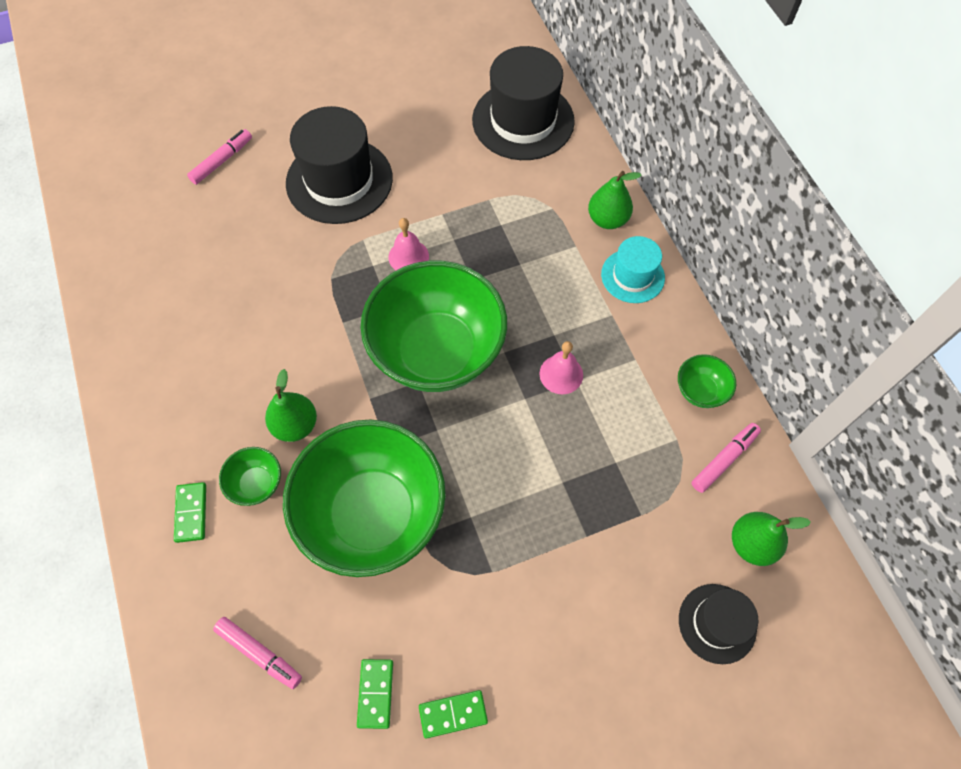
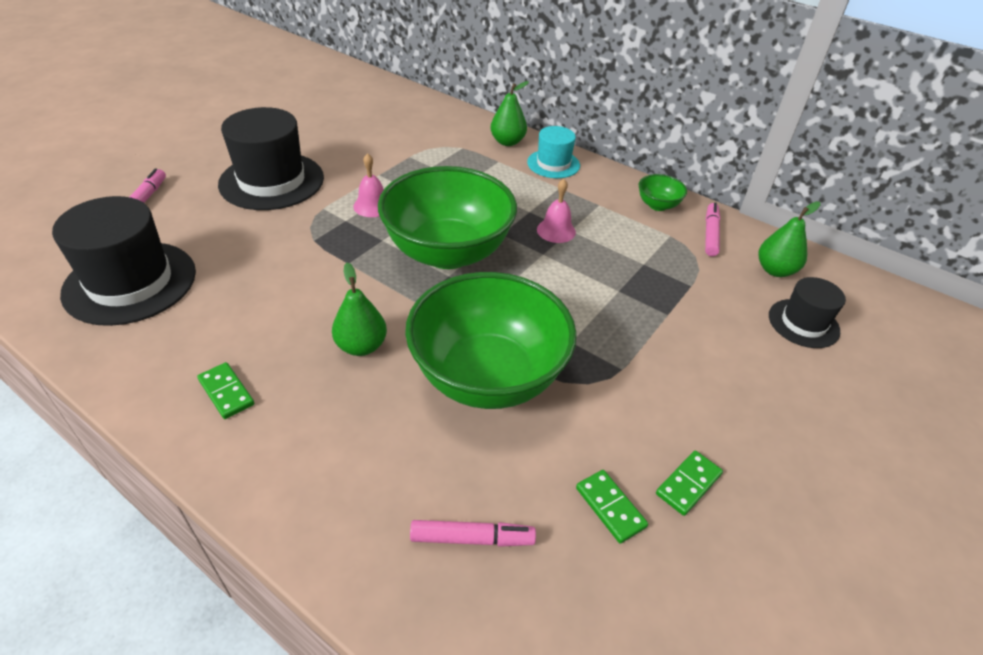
camera: 35 degrees left, 20 degrees down
green domino [174,482,206,543] -> green domino moved to [197,362,254,419]
green bowl [219,447,281,506] -> none
black hat [472,46,575,160] -> black hat moved to [52,196,196,326]

